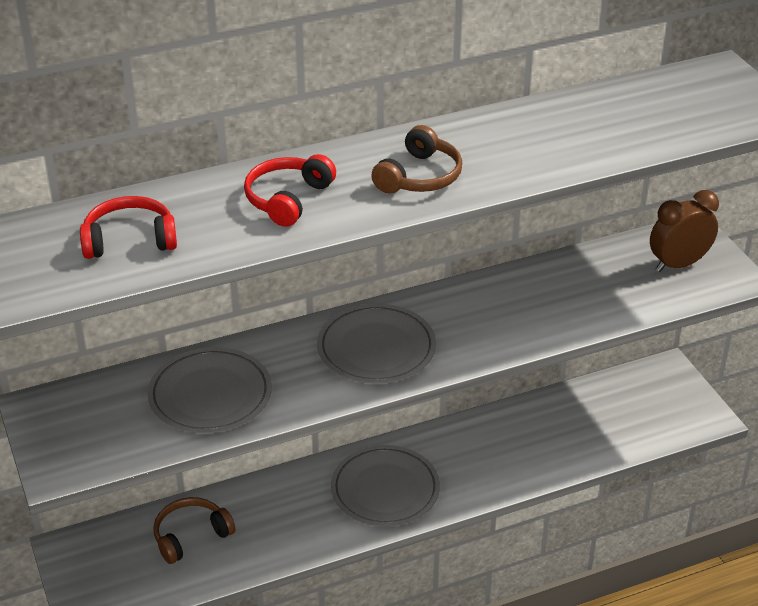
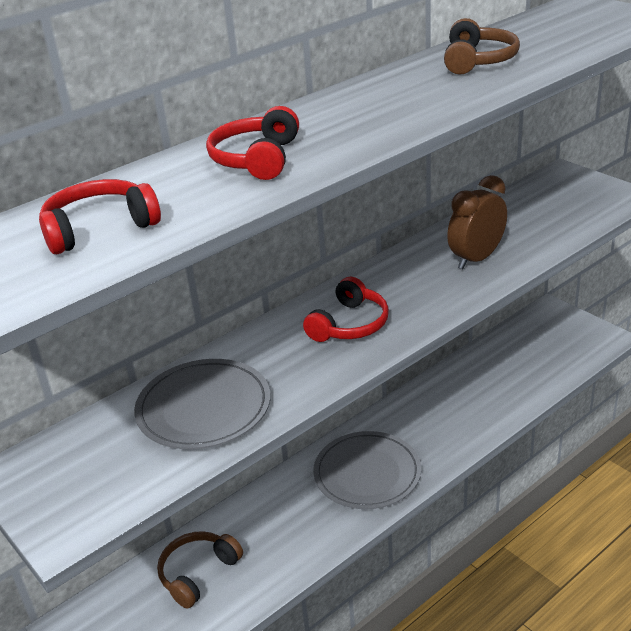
camera: 15 degrees left, 5 degrees down
grey plate [317,304,436,384] -> red headphones [303,277,389,342]
brown headphones [371,125,462,193] -> brown headphones moved to [444,18,520,74]
brown clock [650,190,719,272] -> brown clock moved to [447,175,507,269]

